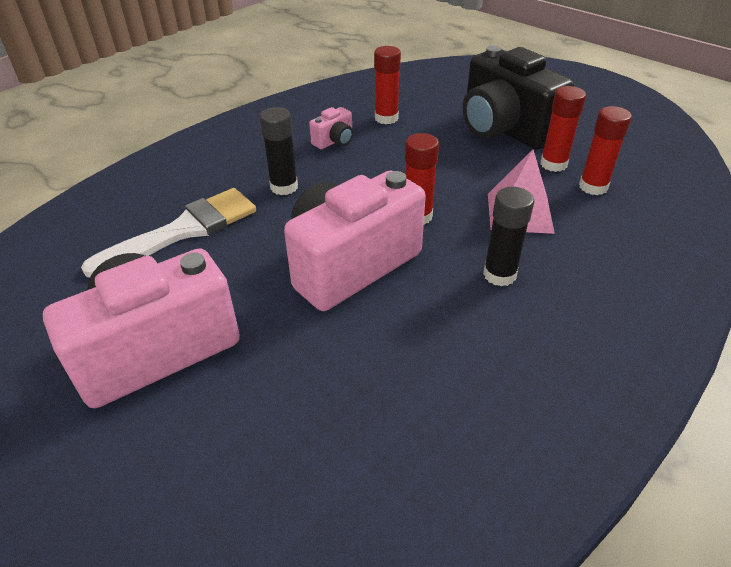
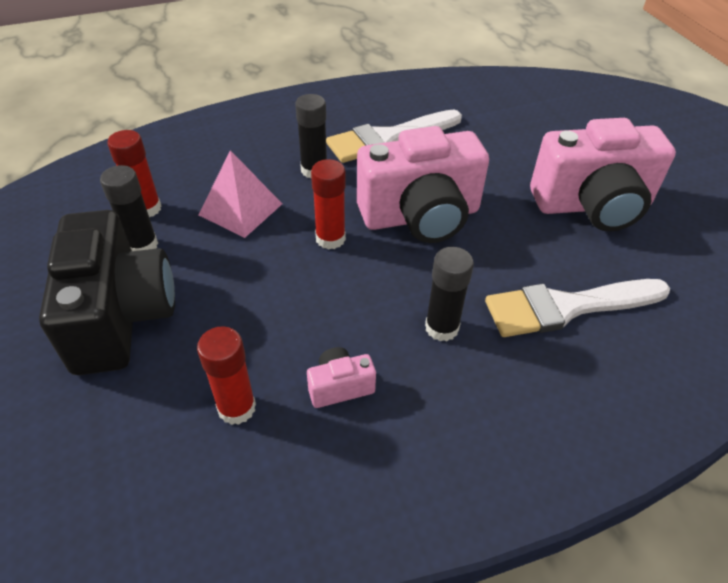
camera: 155 degrees left, 5 degrees up
red glue stick [540,86,586,172] -> black glue stick [100,165,158,251]
none -> white brush [326,109,462,163]

